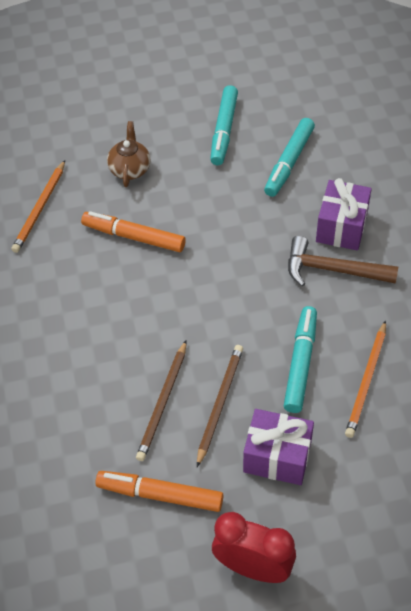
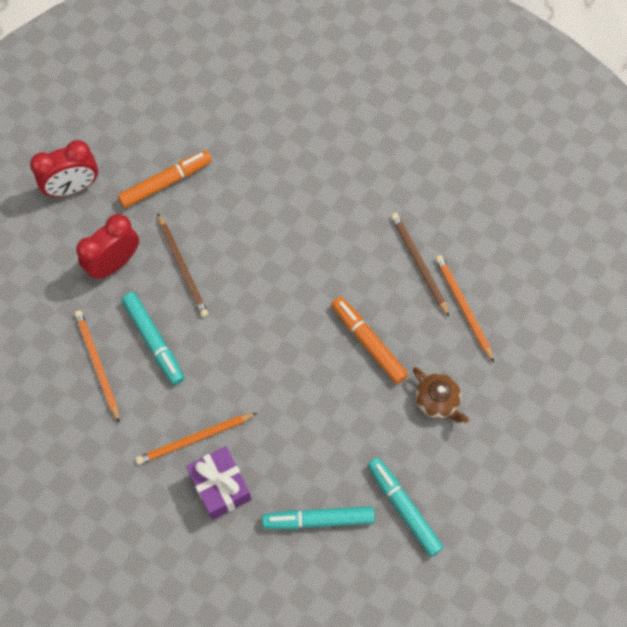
camera: 135 degrees right, 15 degrees up
orange marker [81,211,186,252] -> orange marker turned 105 degrees counterclockwise [331,296,408,384]
brown pencil [136,341,186,461] -> brown pencil moved to [391,213,449,316]
purple gift [243,409,314,485] -> red clock [76,214,139,279]
turquoise marker [264,118,315,197] -> turquoise marker turned 75 degrees counterclockwise [262,506,375,529]
brown hammer [288,236,398,286] -> orange pencil [136,413,257,465]

